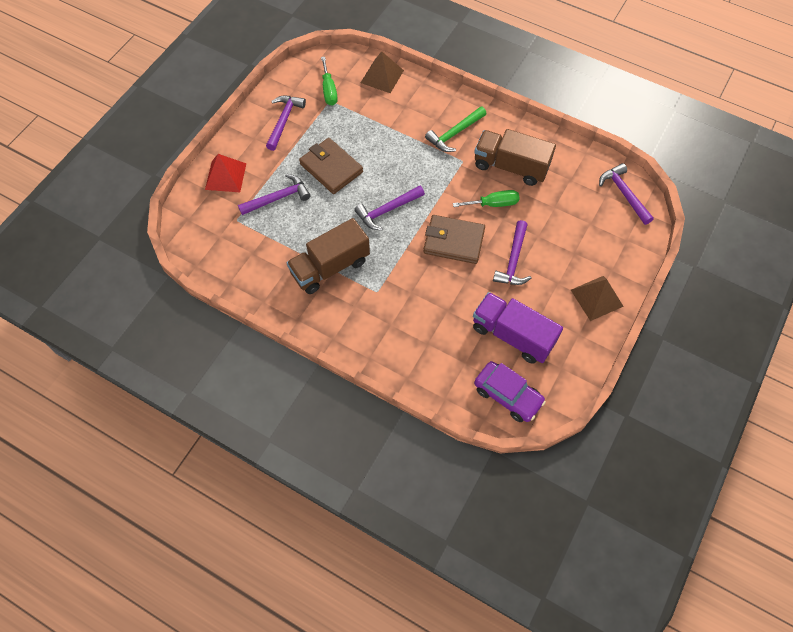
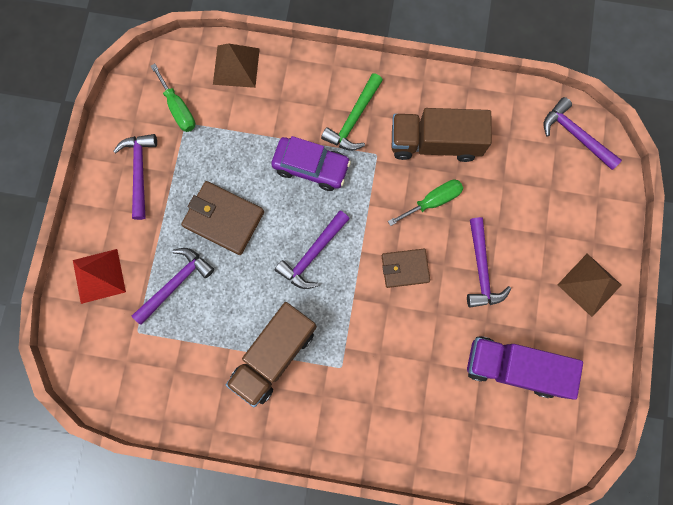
camera: 20 degrees left, 15 degrees up
brown wallet [423,215,485,264] -> brown wallet [382,249,430,288], size x0.65
purple car [474,361,546,422] -> purple car moved to [271,136,351,191]

